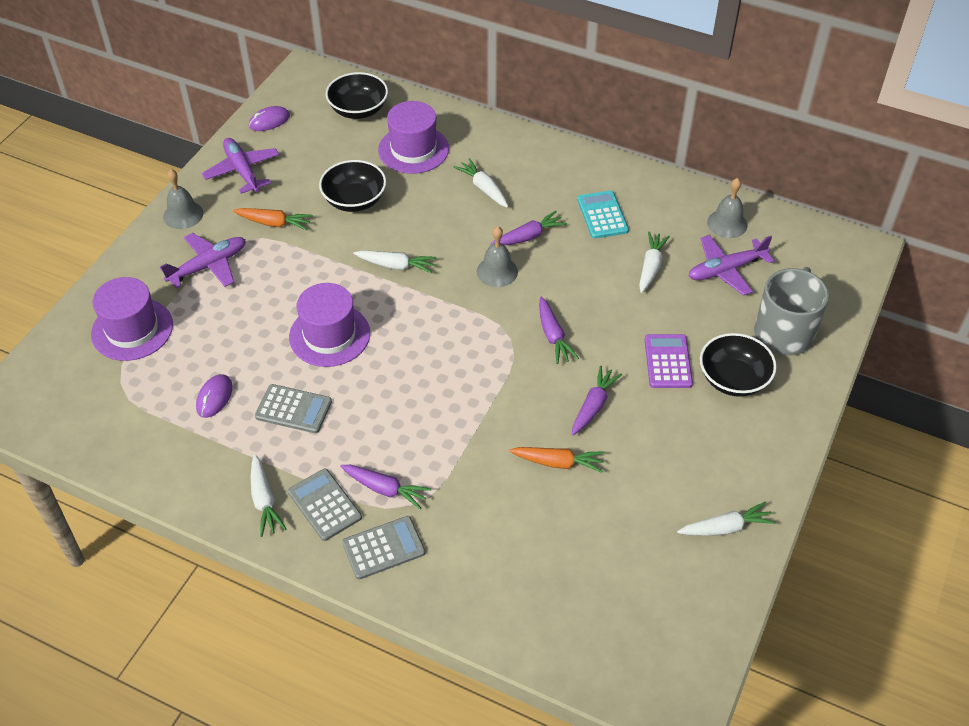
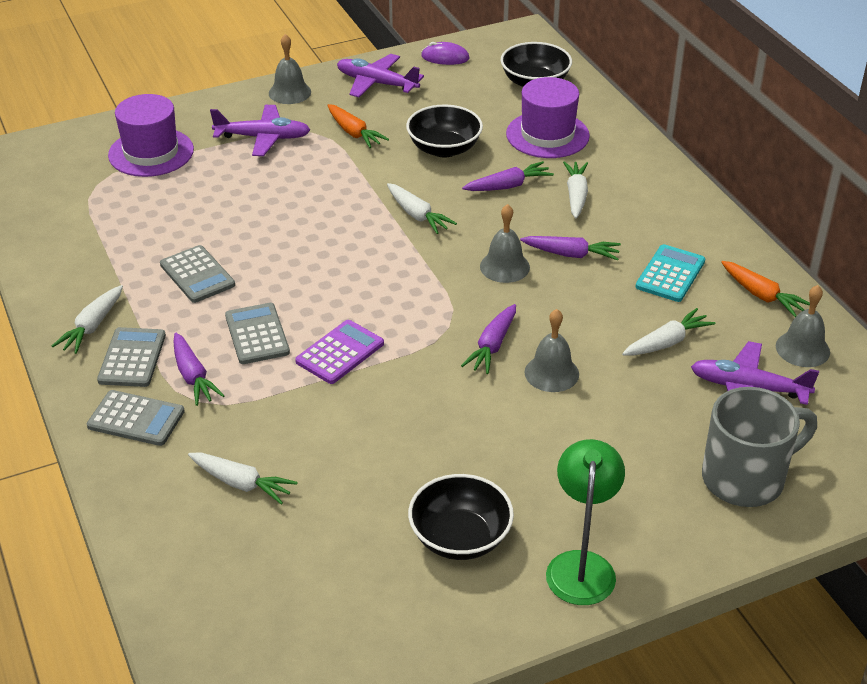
camera: 40 degrees right, 10 degrees down
purple mouse [196,374,233,418] -> none
purple plane [202,138,279,194] -> purple plane turned 75 degrees counterclockwise [337,54,424,97]
purple hat [289,283,370,367] -> none
orange carrot [509,447,605,473] -> orange carrot moved to [721,261,810,317]
purple carrot [572,366,622,436] -> purple carrot moved to [462,161,554,191]
purple calculator [645,334,693,388] -> purple calculator moved to [295,320,384,384]
white carrot [677,501,776,536] -> white carrot moved to [188,453,298,505]
black bowl [700,333,777,397] -> black bowl moved to [408,474,514,560]
none -> grey calculator [225,303,290,364]
none -> grey bell [524,309,579,392]
none -> green lamp [546,439,625,605]

